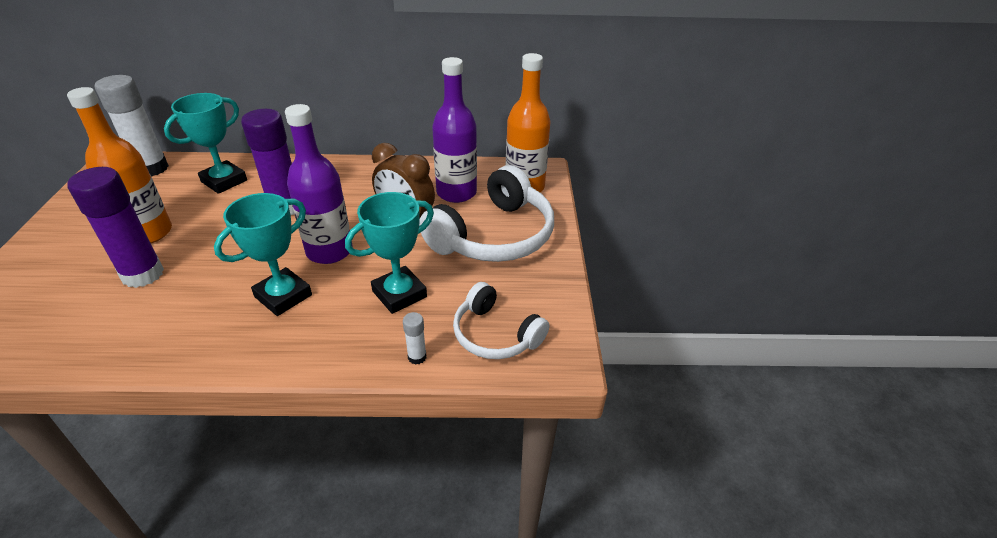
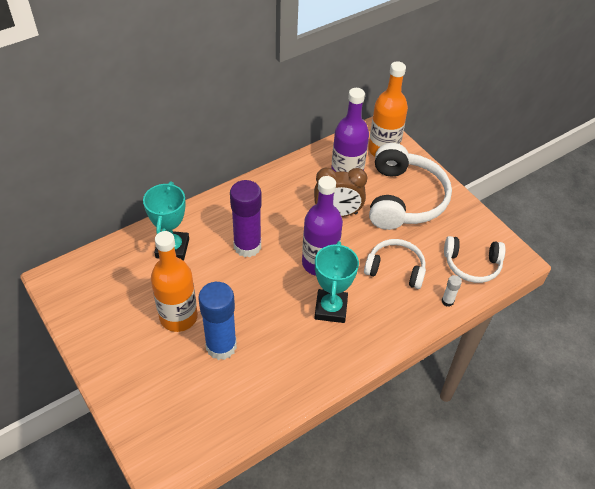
camera: 35 degrees left, 10 degrees up
purple glue stick [67,167,164,288] -> blue glue stick [198,282,237,360]
white glue stick [95,75,169,177] -> none
turquoise trophy [345,192,434,314] -> white headphones [364,239,426,289]

